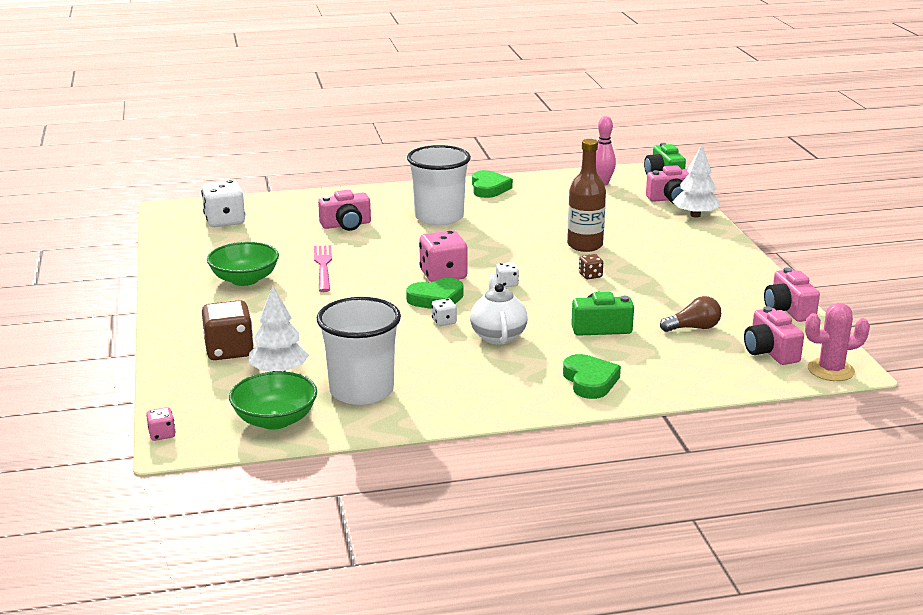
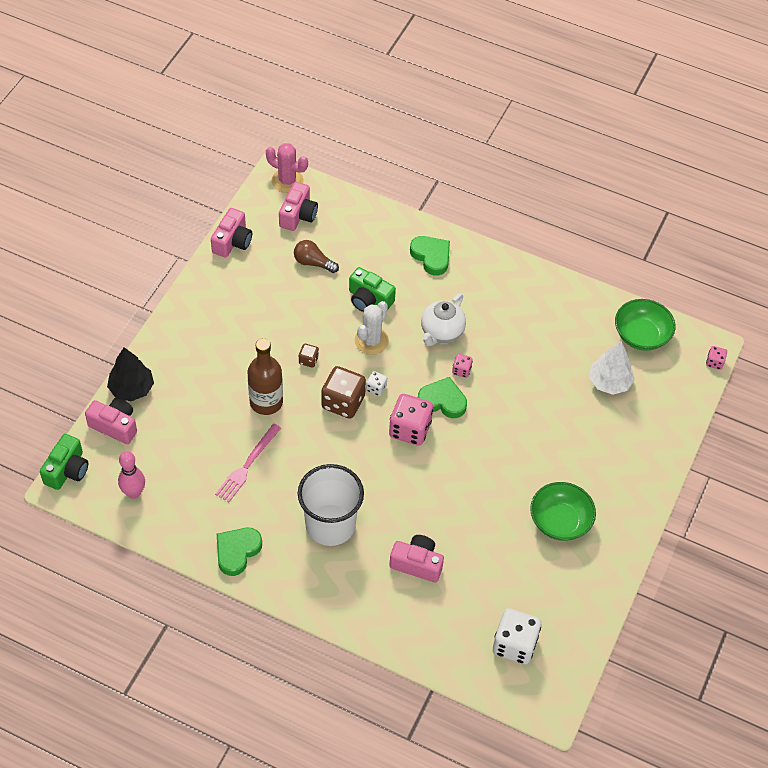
camera: 145 degrees left, 30 degrees up
brown dice [202,300,254,360] -> brown dice moved to [321,366,366,419]
pink fork [314,245,332,292] -> pink fork moved to [215,424,281,502]
white cup [317,297,401,405] -> none
white dice [432,298,457,326] -> pink dice [452,354,473,378]
green heart [563,354,621,399] -> green heart turned 120 degrees clockwise [410,236,450,276]
white tree [673,144,720,217] -> black tree [107,347,154,401]
none -> white cactus [355,301,389,355]

